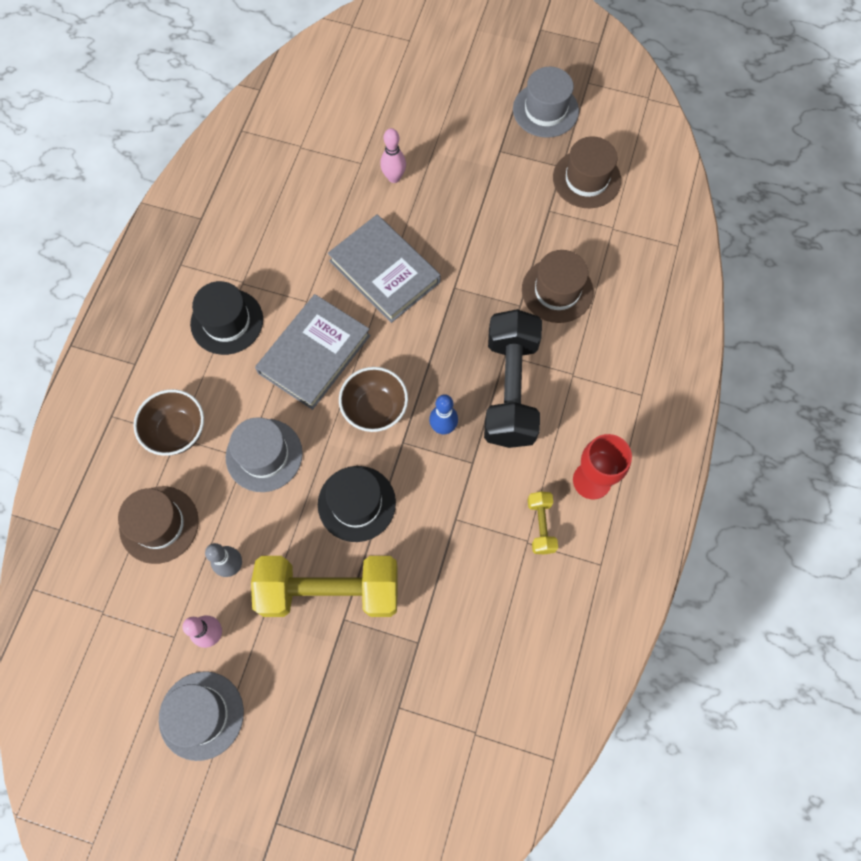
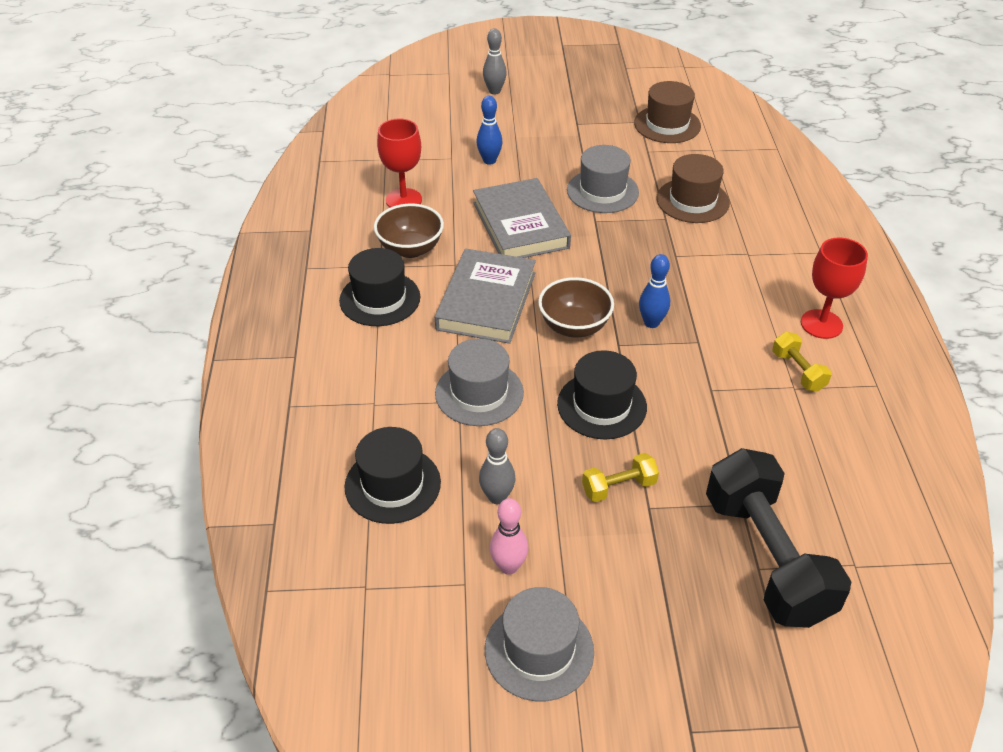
camera: 20 degrees left, 25 degrees down
brown hat [118,486,199,564] -> black hat [344,427,441,524]
brown bowl [134,389,204,456] -> brown bowl moved to [374,204,444,258]
yellow dumbbell [251,556,398,617] -> yellow dumbbell [582,453,659,502], size x0.44
grey book [328,215,441,323] -> grey book turned 45 degrees clockwise [473,178,571,258]
pink bowling pin [380,128,406,183] -> blue bowling pin [476,96,503,165]
black dumbbell [484,309,542,448] -> black dumbbell moved to [706,448,852,628]
grey hat [513,67,579,138] -> grey hat moved to [567,145,639,213]
none -> red goblet [377,119,422,208]
none -> grey bowling pin [483,28,507,94]

